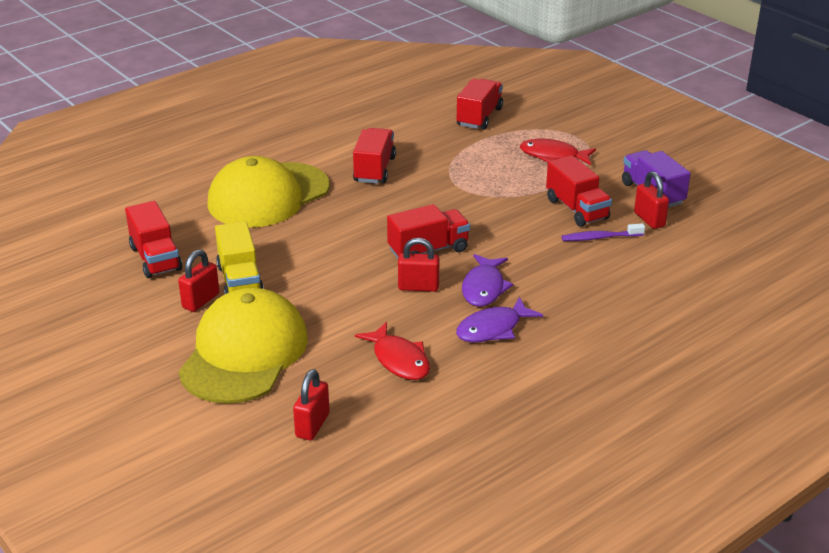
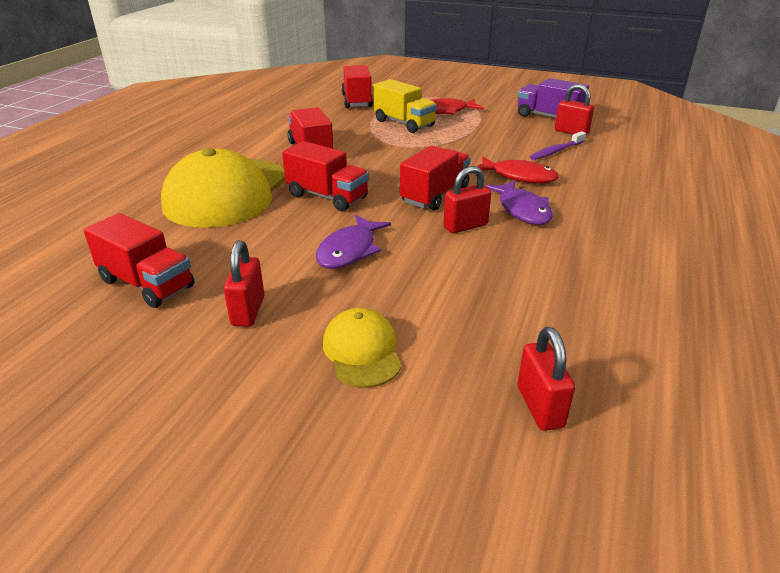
camera: 30 degrees left, 0 degrees up
yellow cap [178,288,308,404] -> yellow cap [323,308,402,388], size x0.48
yellow truck [215,221,264,294] -> yellow truck moved to [373,79,437,133]
red fish [355,322,430,380] -> red fish moved to [476,157,559,183]
purple fish [456,297,543,342] -> purple fish moved to [316,215,391,269]
red truck [546,155,612,227] -> red truck moved to [282,141,369,211]

